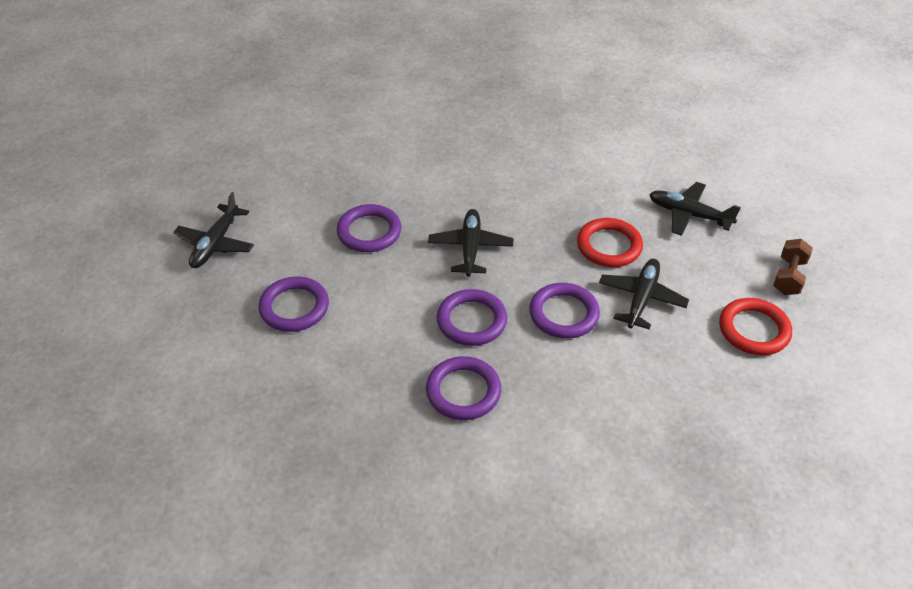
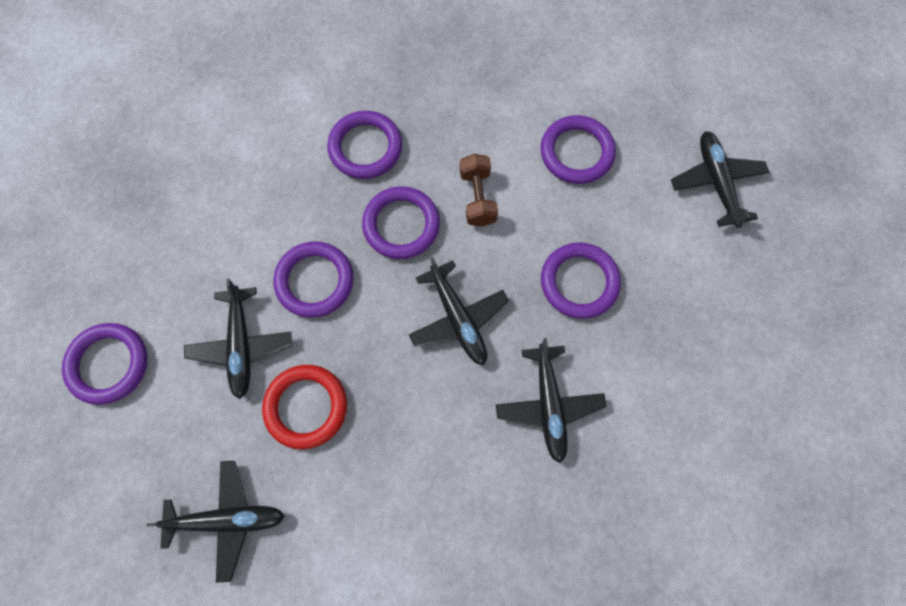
camera: 150 degrees right, 25 degrees up
red ring [719,298,792,355] -> purple ring [62,323,147,405]
brown dumbbell [773,239,813,295] -> brown dumbbell moved to [460,154,498,227]
none -> black plane [496,338,607,463]

